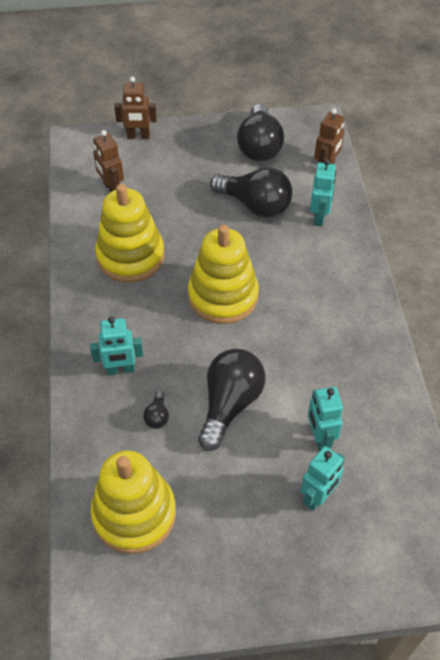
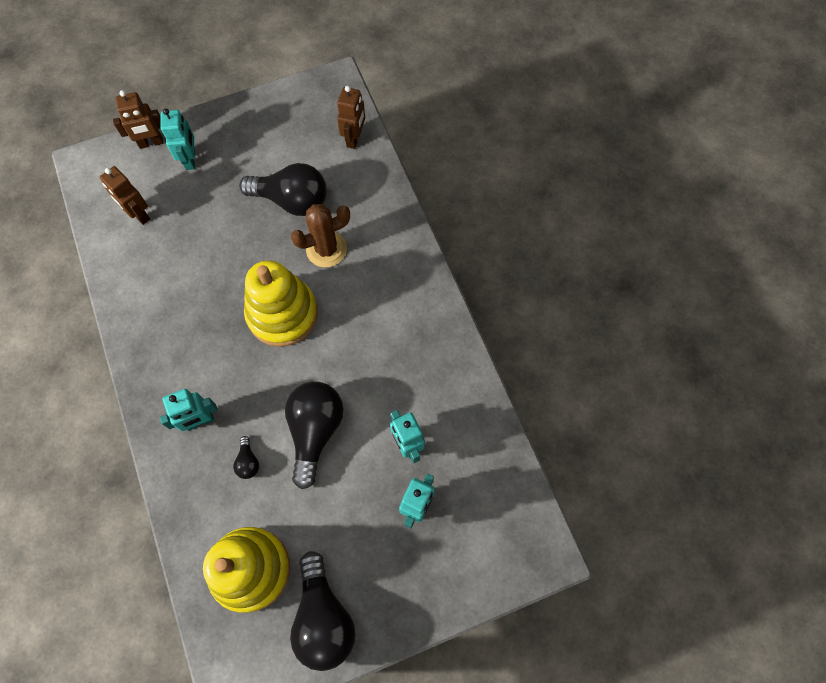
camera: 15 degrees left, 15 degrees up
yellow stacking toy [95,184,165,283] -> none
black light bulb [237,104,284,162] -> black light bulb moved to [290,551,355,671]
turquoise robot [310,159,336,226] -> turquoise robot moved to [160,108,195,170]
none -> brown cactus [291,204,350,267]

